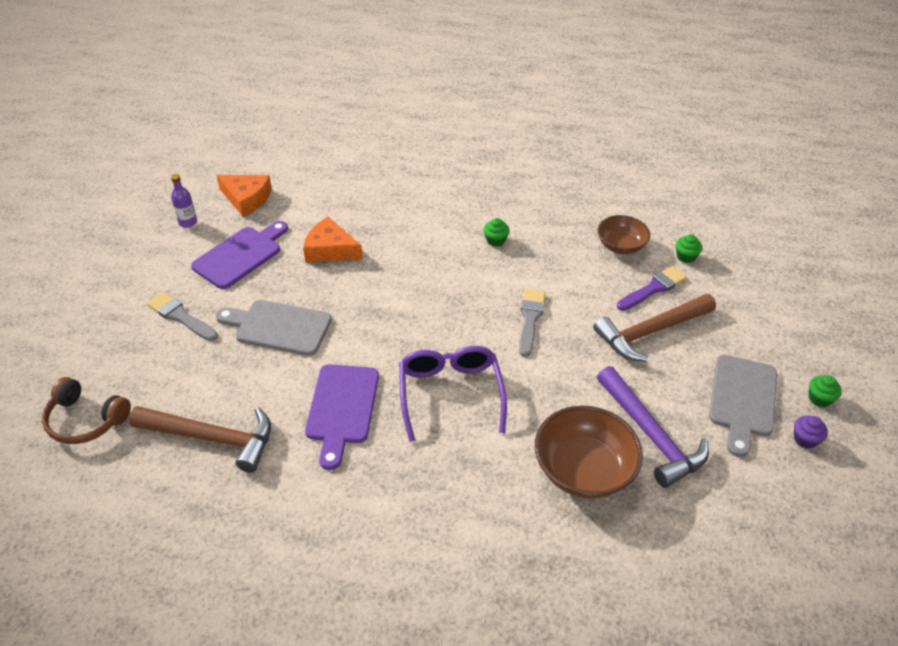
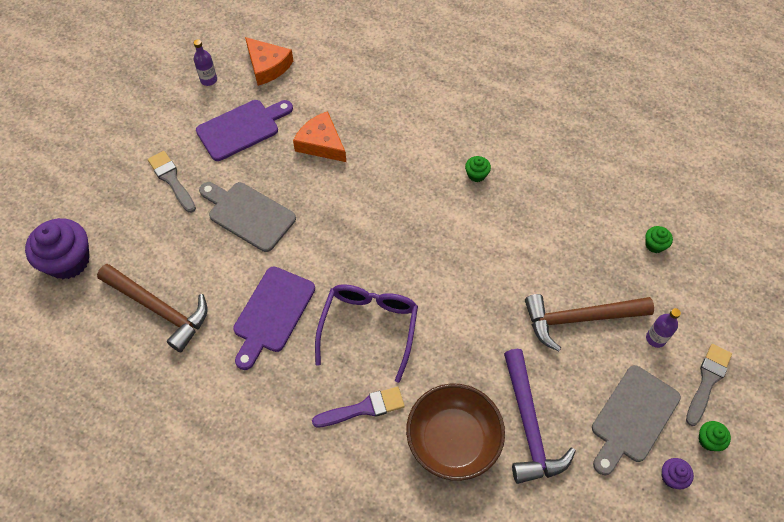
camera: 20 degrees right, 15 degrees up
brown headphones [42,377,131,444] -> purple cupcake [25,218,90,279]
grey brush [519,289,546,357] -> grey brush moved to [686,344,732,426]
brown bowl [598,215,650,254] -> none
purple brush [617,266,687,311] -> purple brush moved to [312,386,405,428]
none -> purple bottle [646,308,681,348]

